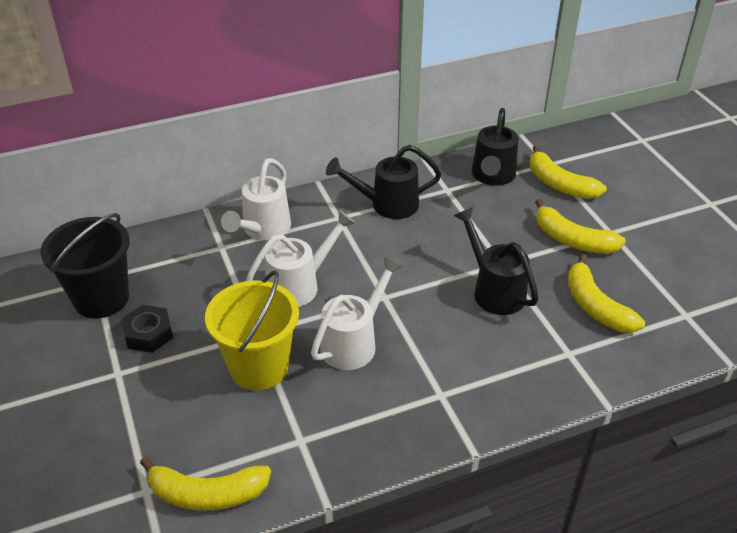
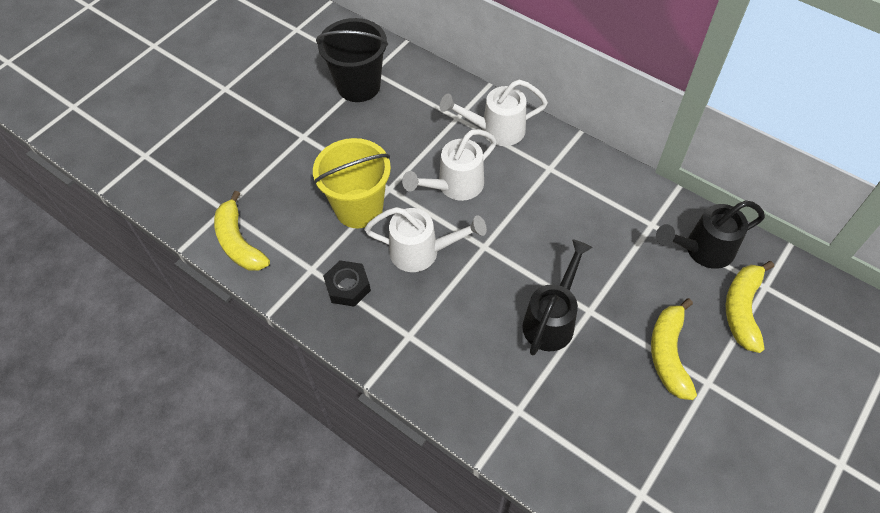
camera: 60 degrees right, 15 degrees up
black nut [122,305,173,353] -> black nut moved to [323,260,371,307]
white watering can [246,210,355,307] -> white watering can turned 120 degrees clockwise [402,129,497,201]
black watering can [326,145,441,219] -> none
yellow banana [567,254,645,333] -> none

